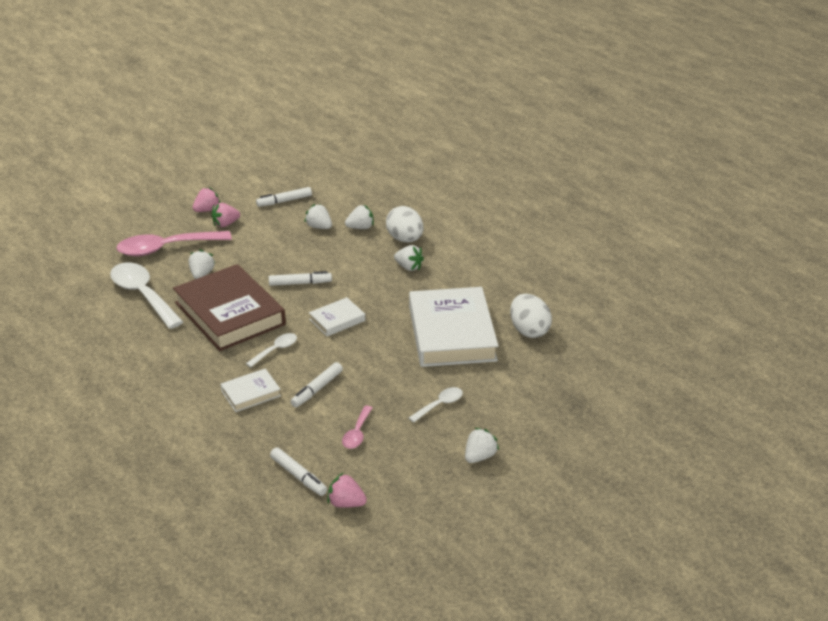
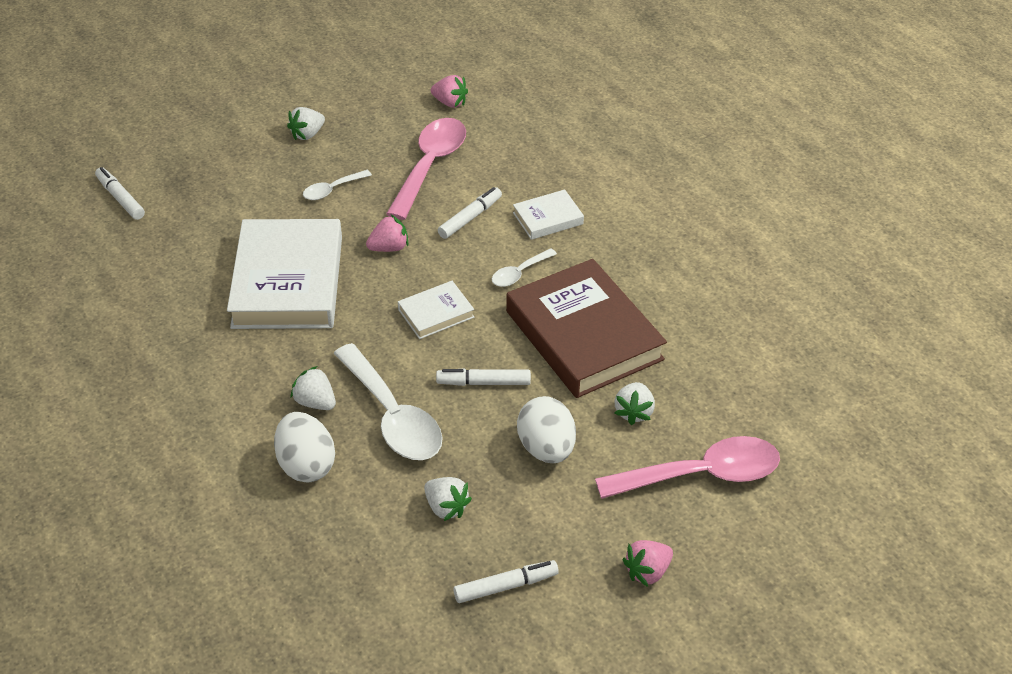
camera: 175 degrees left, 10 degrees up
white spoon [110,262,183,329] -> white spoon moved to [333,343,443,460]
pink strawberry [212,203,240,227] -> pink strawberry moved to [366,215,408,252]
white marker [270,447,327,496] -> white marker moved to [95,167,145,220]
pink spoon [342,406,372,449] -> pink spoon [386,118,466,220], size x2.05
white strawberry [345,205,374,229] -> none
white egg [510,294,552,338] -> white egg moved to [517,396,576,463]

